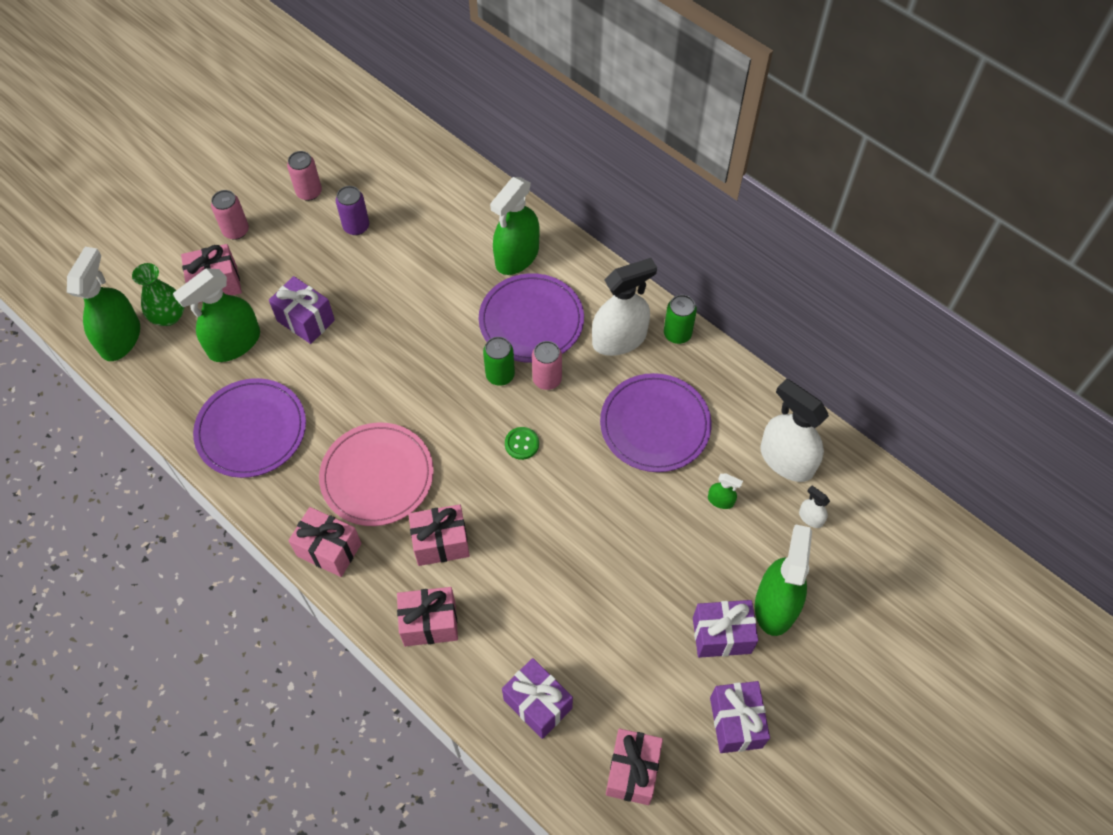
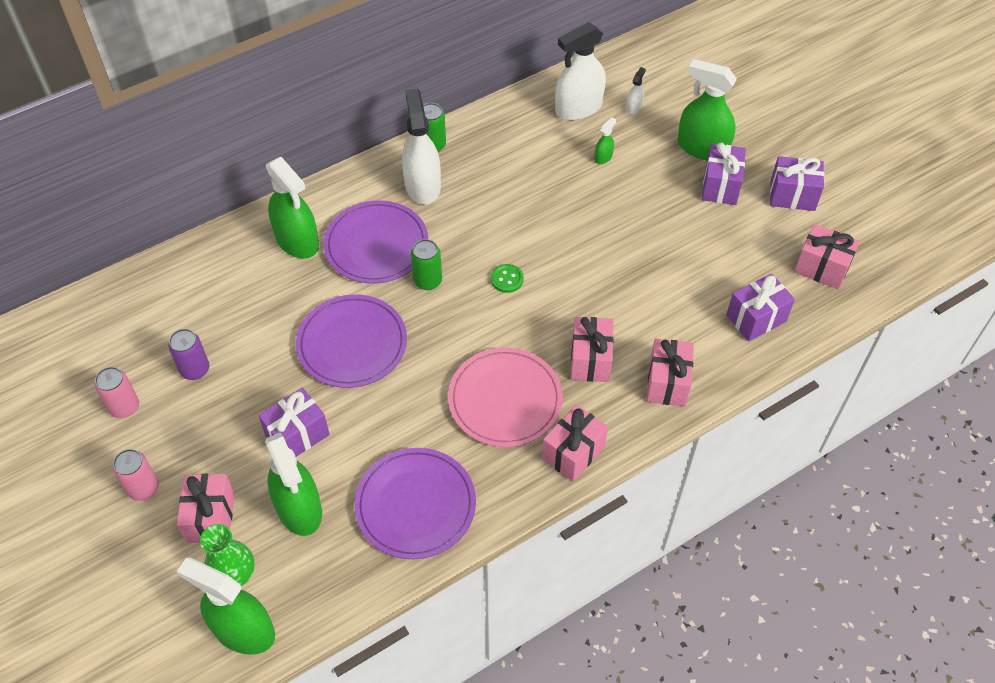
camera: 75 degrees left, 5 degrees down
pink can [532,341,562,390] -> none
purple plate [600,373,712,472] -> purple plate moved to [296,294,407,388]
white spray bottle [799,485,830,528] -> white spray bottle turned 150 degrees clockwise [626,67,646,114]

